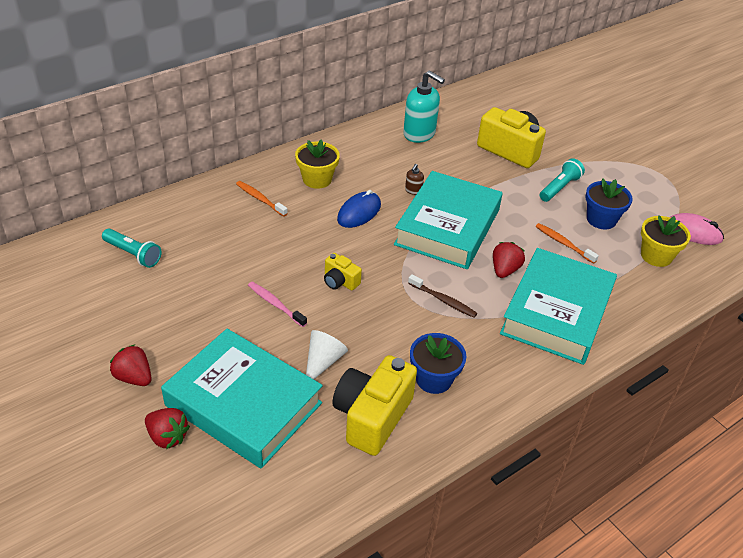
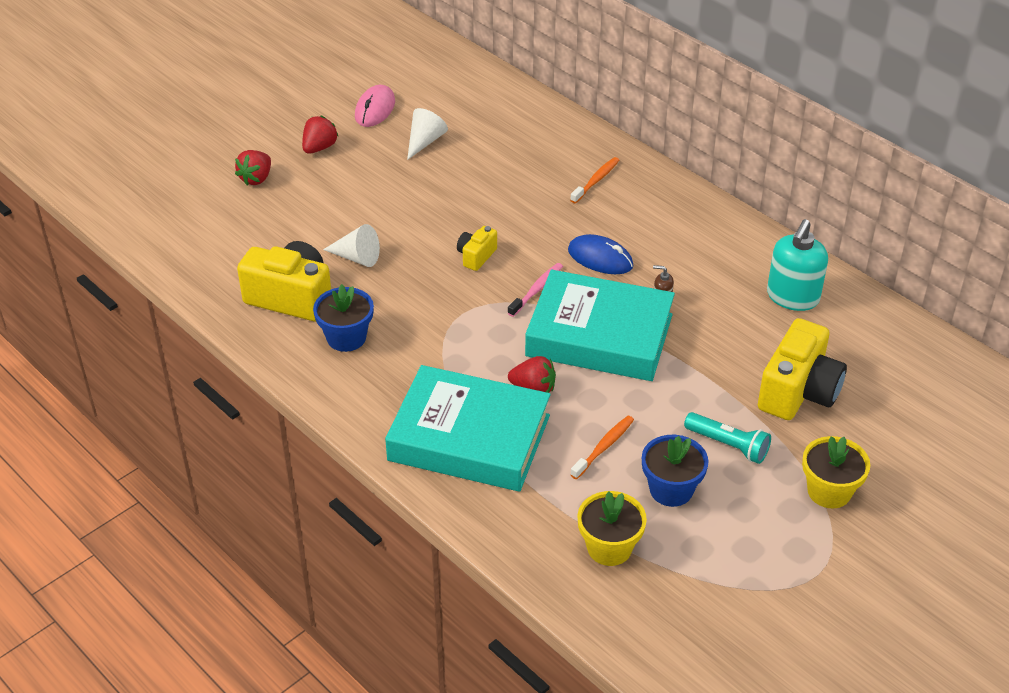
camera: 85 degrees right, 0 degrees up
turquoise flashlight [102,228,162,268] -> none
turquoise book [161,329,323,468] -> none
pink toothbrush [248,282,307,327] -> pink toothbrush moved to [508,263,563,317]
yellow flower pot [295,139,340,189] -> yellow flower pot moved to [802,436,870,508]
brown toothbrush [408,274,477,318] -> none
pink mouse [670,213,724,245] -> pink mouse moved to [355,85,395,127]
none -> white cone [407,108,448,160]

